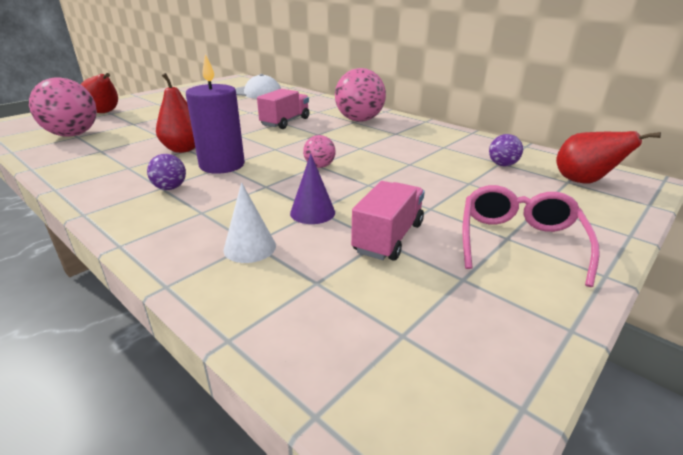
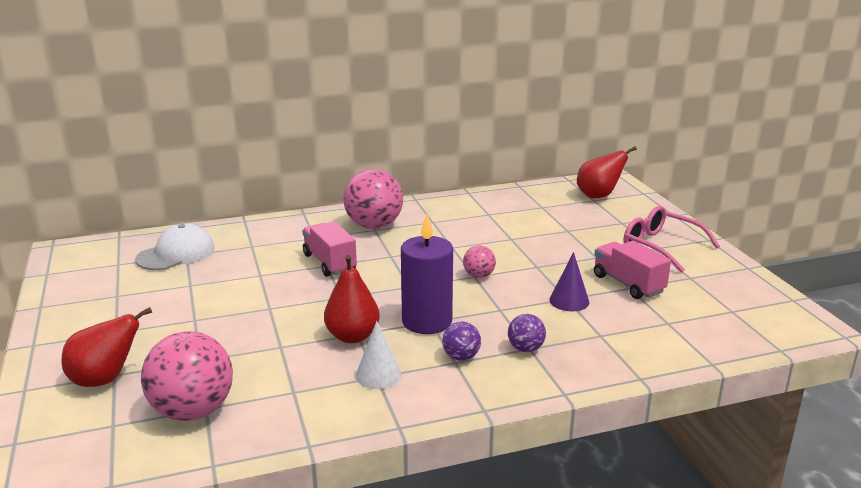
camera: 60 degrees left, 5 degrees down
white cone [224,182,276,263] -> white cone moved to [356,321,401,389]
purple ball [489,134,523,166] -> purple ball moved to [508,314,546,352]

